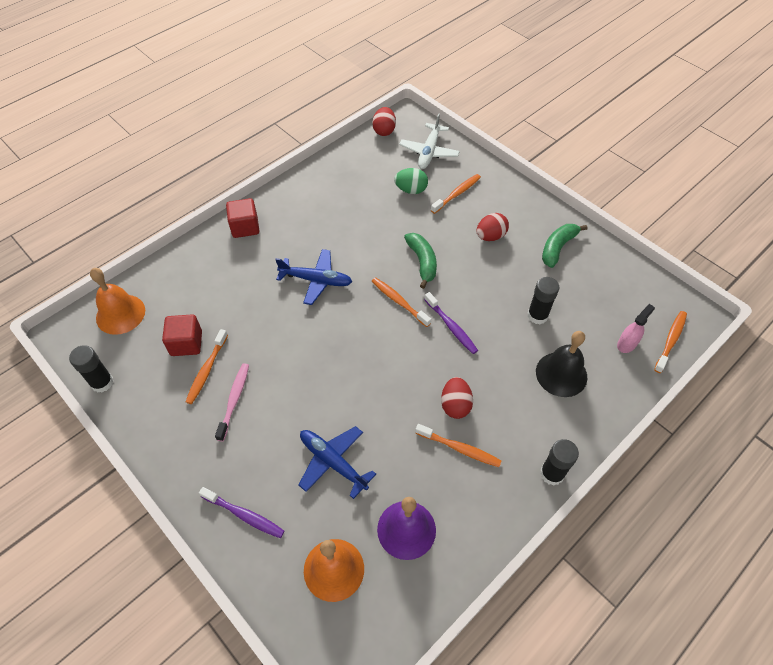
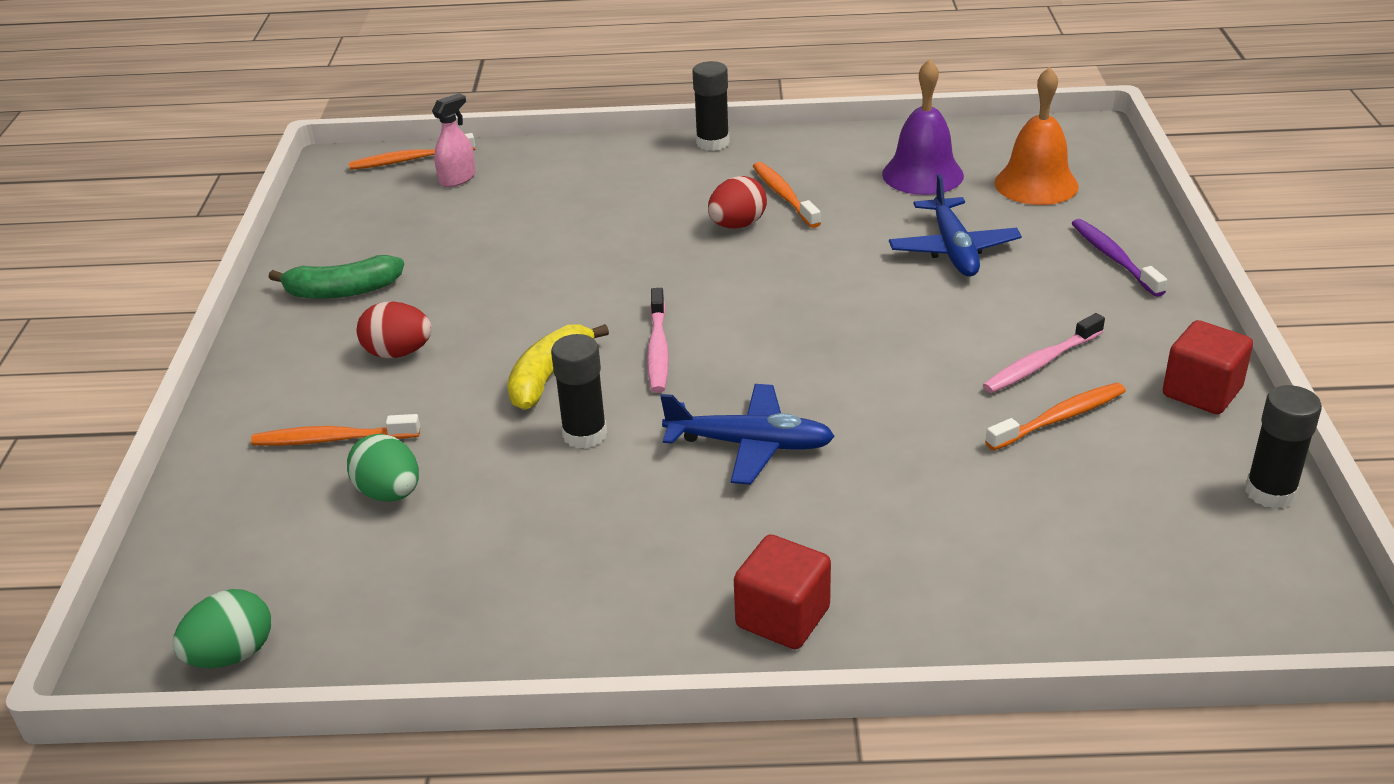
camera: 135 degrees left, 20 degrees down
orange bell [90,268,145,335] -> none
red cube [162,314,202,356] -> red cube moved to [1163,320,1253,414]
blue plane [275,249,352,305] -> blue plane turned 135 degrees clockwise [660,384,835,485]
orange toothbrush [371,277,431,327] -> pink toothbrush [647,288,669,393]
red egg [372,107,396,136] -> green egg [173,589,271,668]
white plane [399,113,460,169] -> none
green banana [404,233,437,289] -> yellow banana [507,324,609,410]
purple toothbrush [424,292,478,354] -> none
black glue stick [527,277,559,324] -> black glue stick moved to [551,334,607,449]
black bell [536,331,587,397] -> none
pink spray bottle [617,304,655,353] -> pink spray bottle turned 135 degrees clockwise [432,93,476,187]

